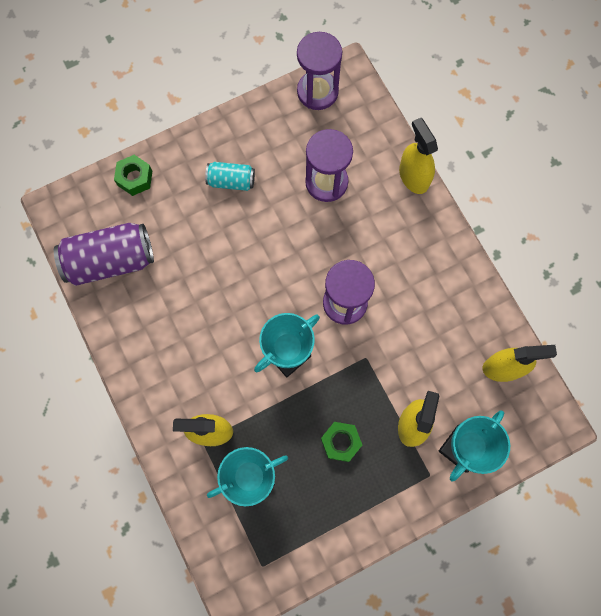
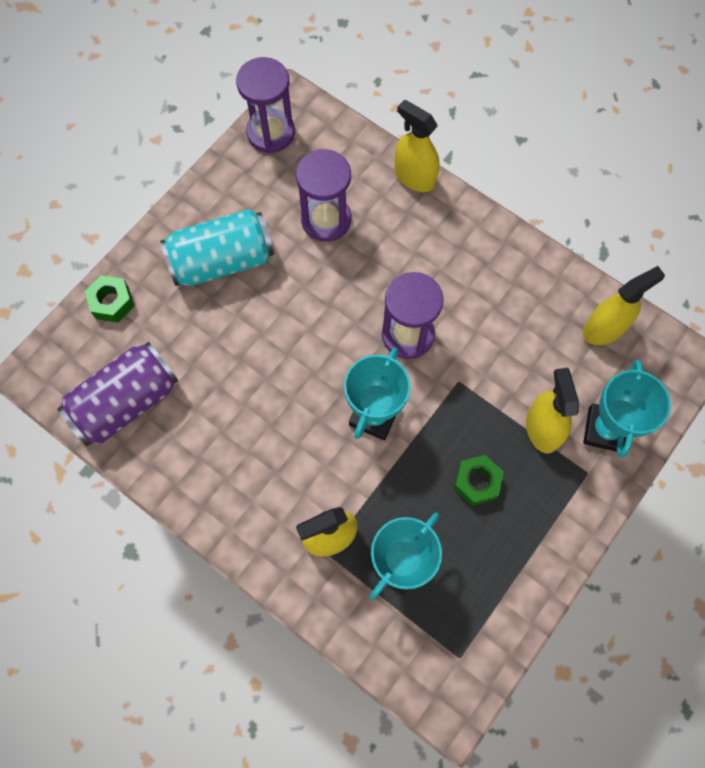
camera: 25 degrees left, 5 degrees down
turquoise can [205,162,255,191] -> turquoise can [160,209,274,286], size x1.83

